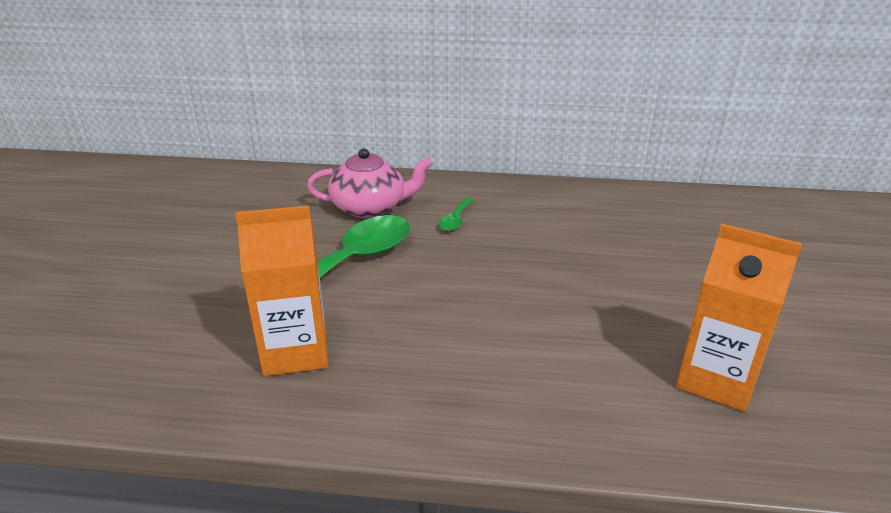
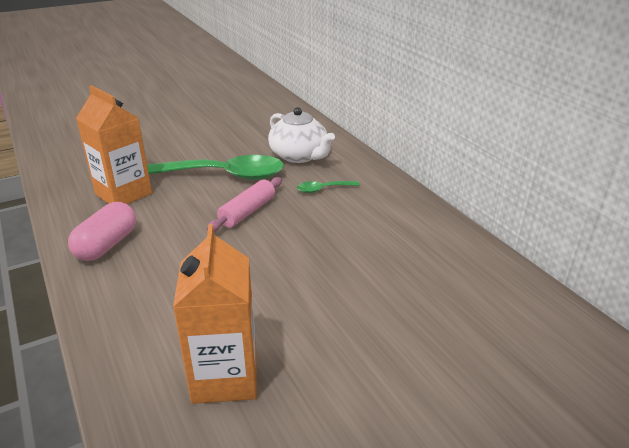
camera: 55 degrees right, 0 degrees up
pink teapot [307,149,432,218] -> white teapot [268,107,335,163]
none -> pink capsule [68,202,136,261]
none -> pink rolling pin [207,177,282,232]

